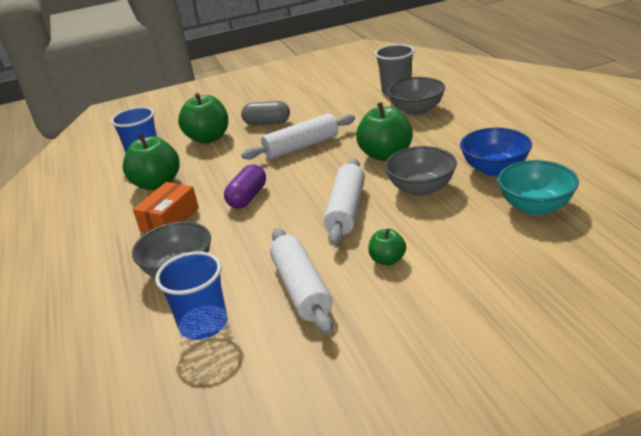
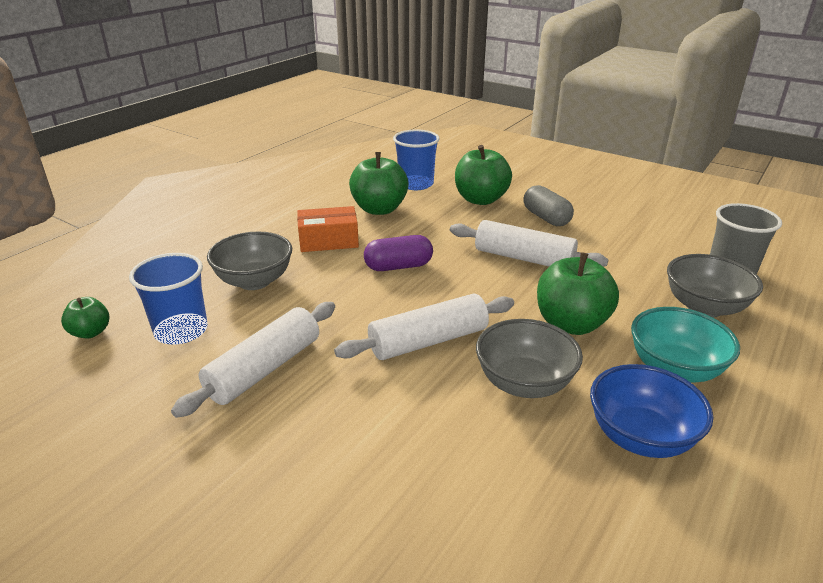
camera: 50 degrees right, 0 degrees up
green apple [368,229,406,266] -> green apple moved to [61,297,109,339]
turquoise bowl [498,160,579,215] -> turquoise bowl moved to [631,307,740,383]

